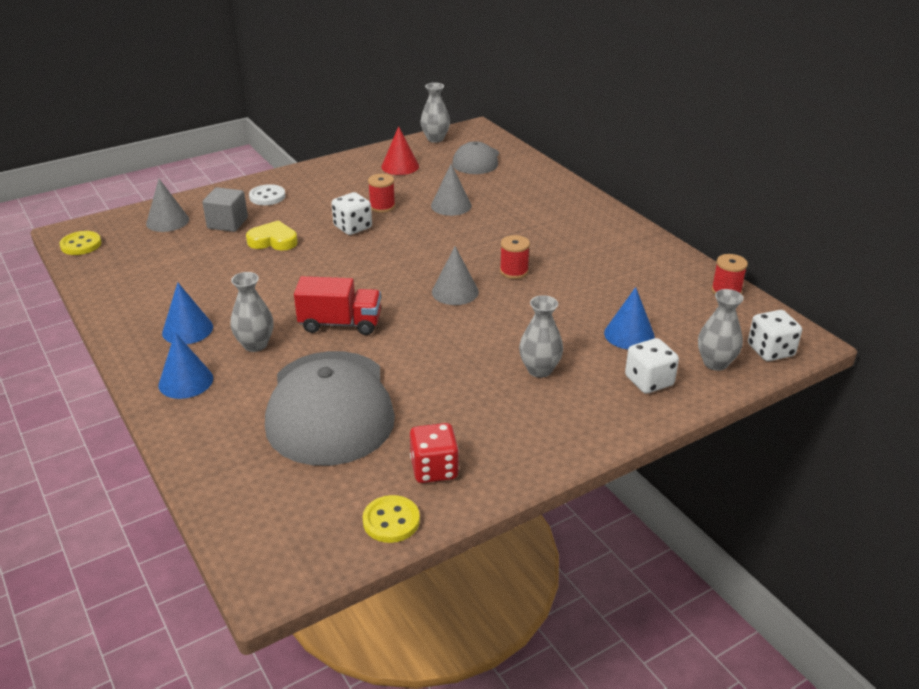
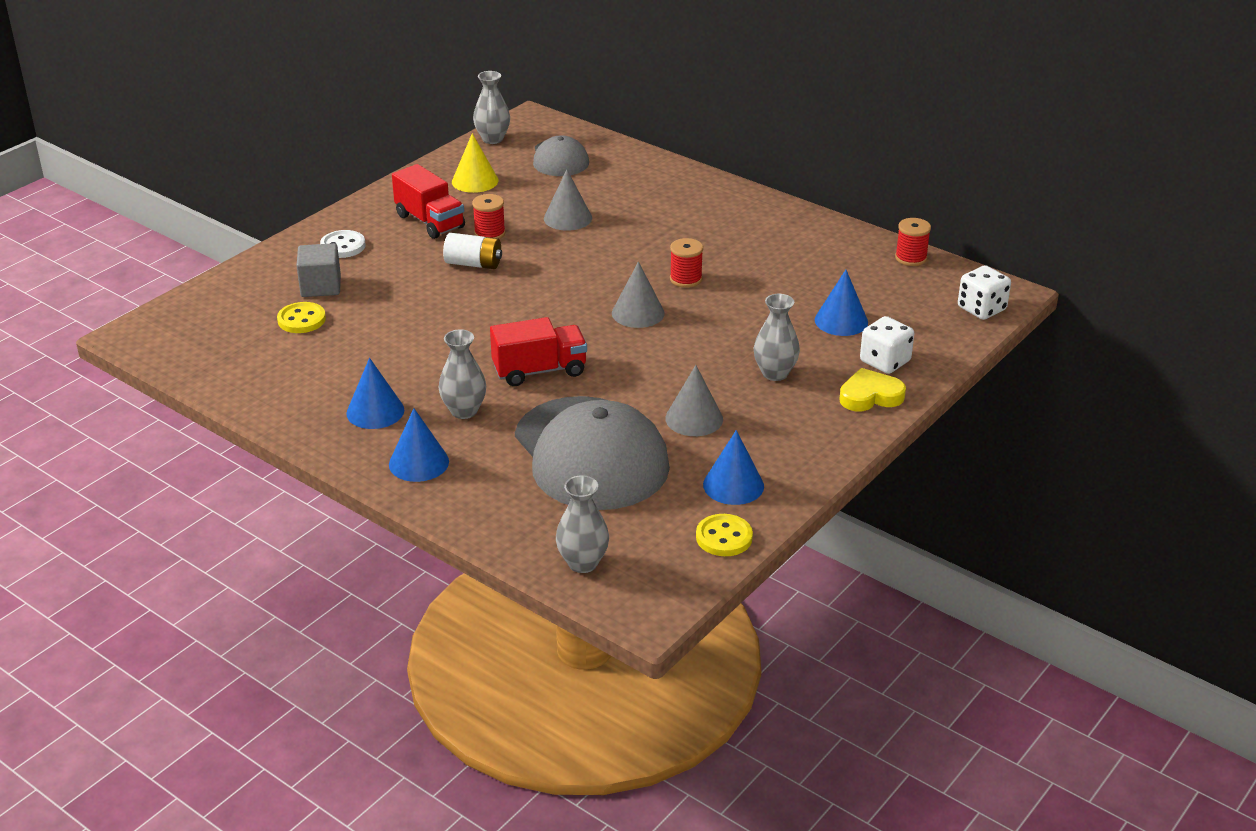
camera: 20 degrees left, 0 degrees up
yellow button [60,231,102,255] -> yellow button moved to [277,302,326,333]
grey cone [146,179,189,232] -> grey cone moved to [665,365,723,436]
yellow heart [246,220,298,250] -> yellow heart moved to [839,368,906,411]
white dice [331,192,372,235] -> white battery [443,233,502,269]
red cone [381,126,419,175] -> yellow cone [452,133,499,193]
red dice [410,423,459,483] -> blue cone [703,430,764,505]
grey vase [698,289,744,371] -> grey vase moved to [556,475,609,573]
none -> red truck [392,164,465,239]

